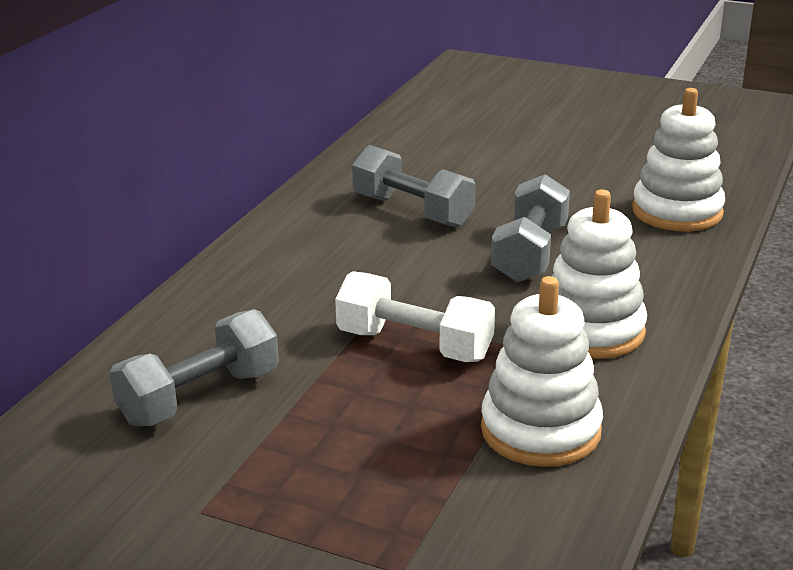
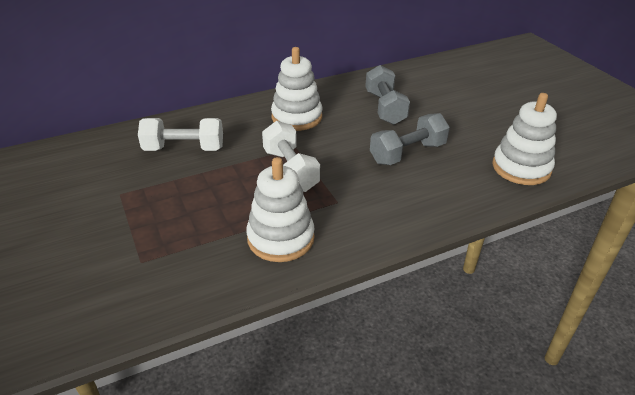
camera: 40 degrees right, 10 degrees up
grey dumbbell [109,309,279,426] -> white dumbbell [138,118,223,151]
white stacking toy [552,189,647,359] -> white stacking toy moved to [271,47,323,131]

